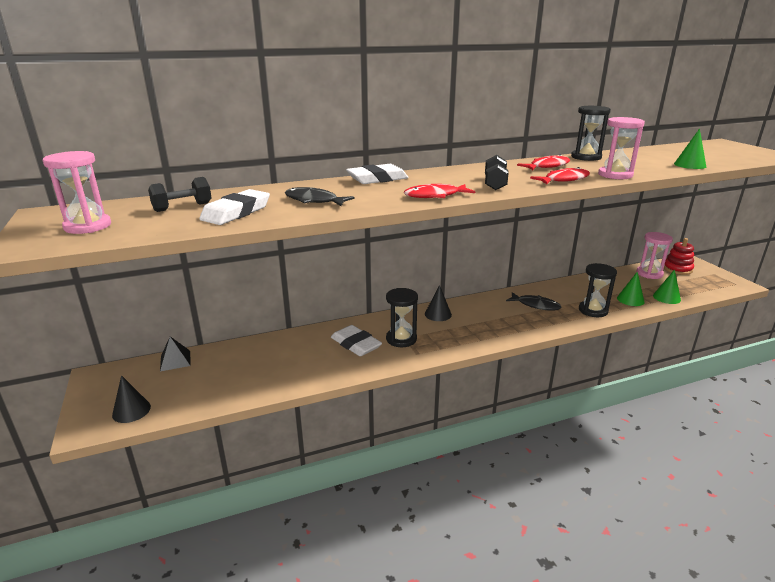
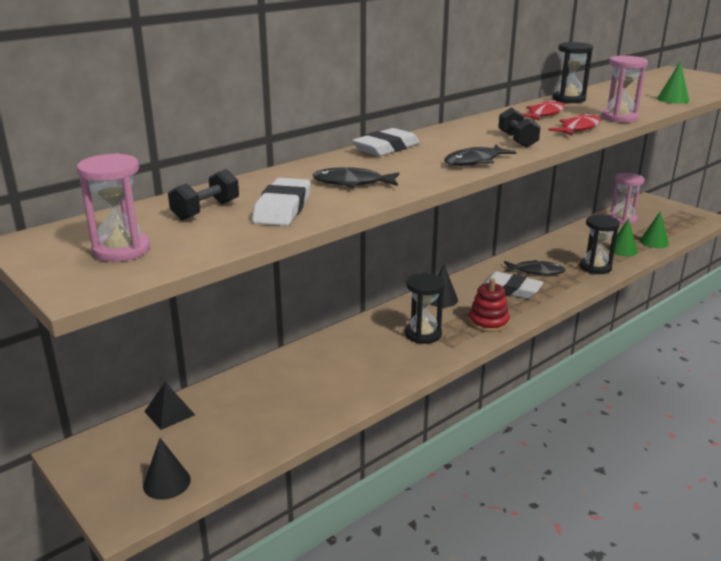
camera: 20 degrees left, 0 degrees up
white eraser [331,325,382,356] -> white eraser moved to [483,272,543,299]
red fish [404,184,475,198] -> black fish [444,145,516,166]
red stacking toy [664,238,694,275] -> red stacking toy moved to [469,278,510,332]

